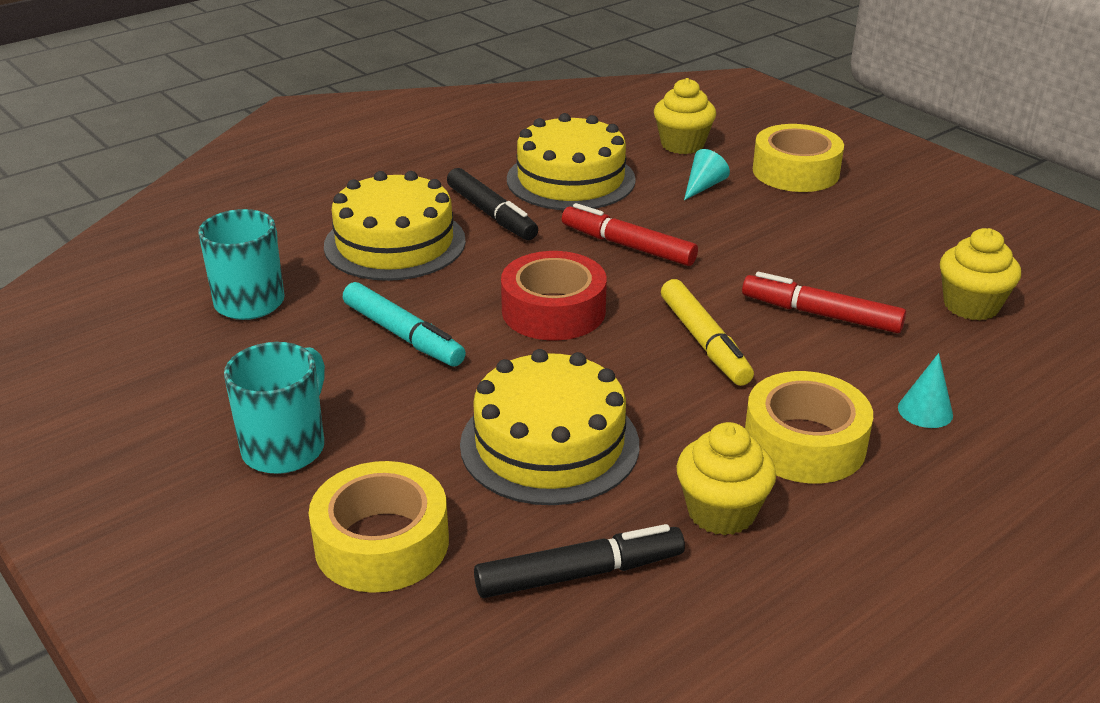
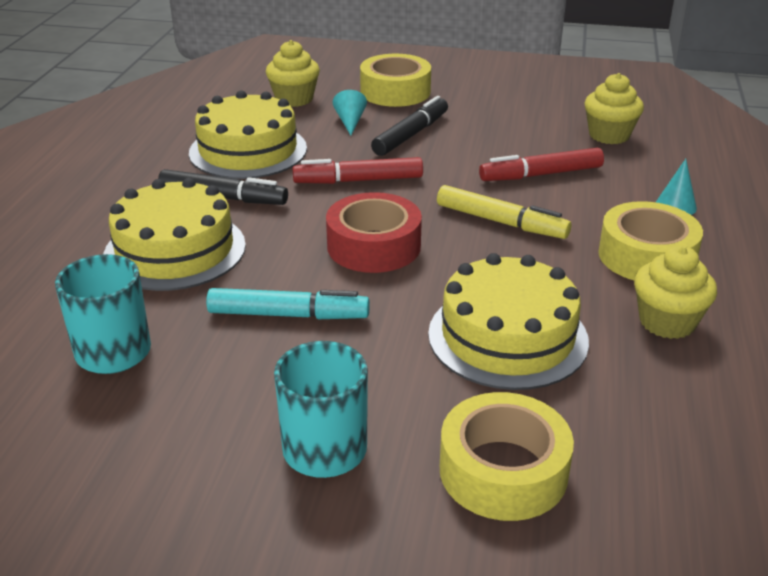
camera: 40 degrees left, 0 degrees up
black marker [474,524,685,598] -> black marker moved to [371,96,448,156]

